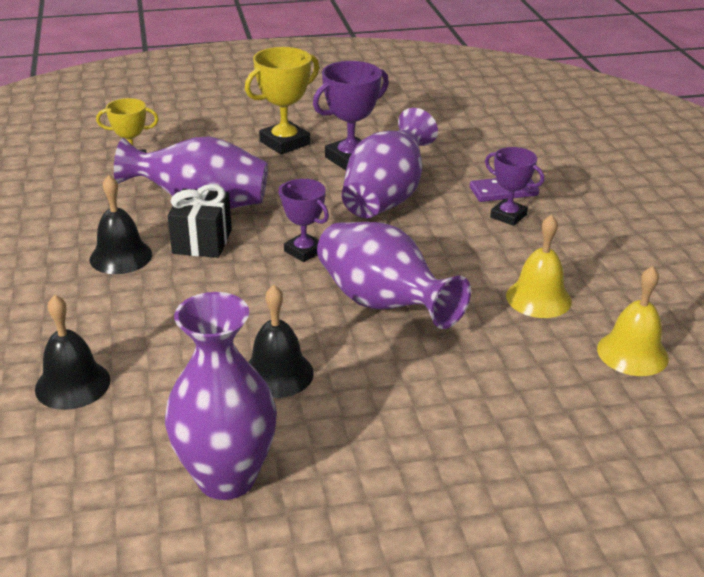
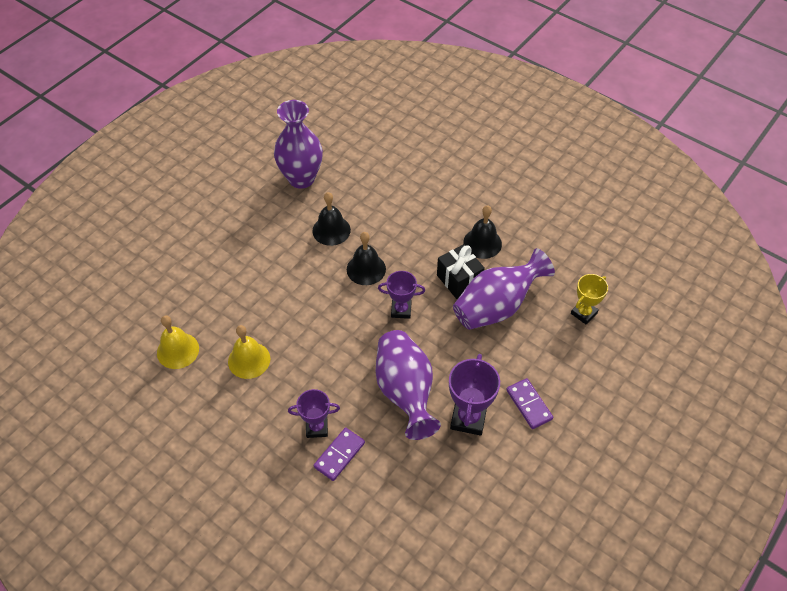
camera: 140 degrees right, 20 degrees up
black bell [35,295,110,410] -> black bell moved to [347,232,386,285]
yellow trophy [245,47,319,154] -> purple domino [506,378,553,429]
purple vase [317,222,471,329] -> none

